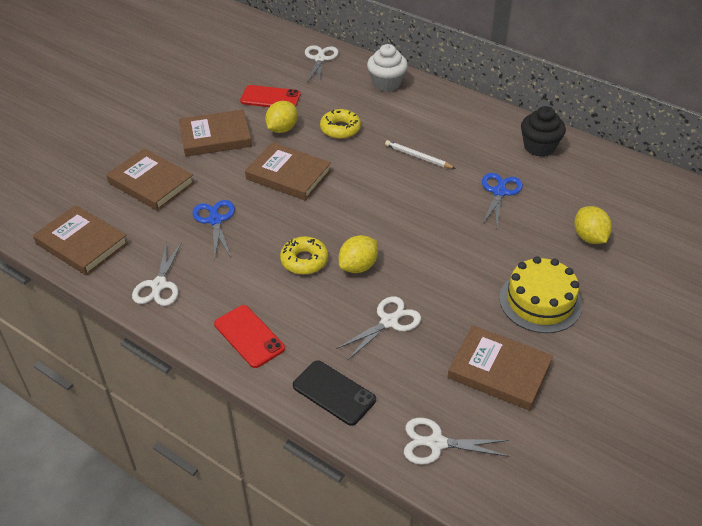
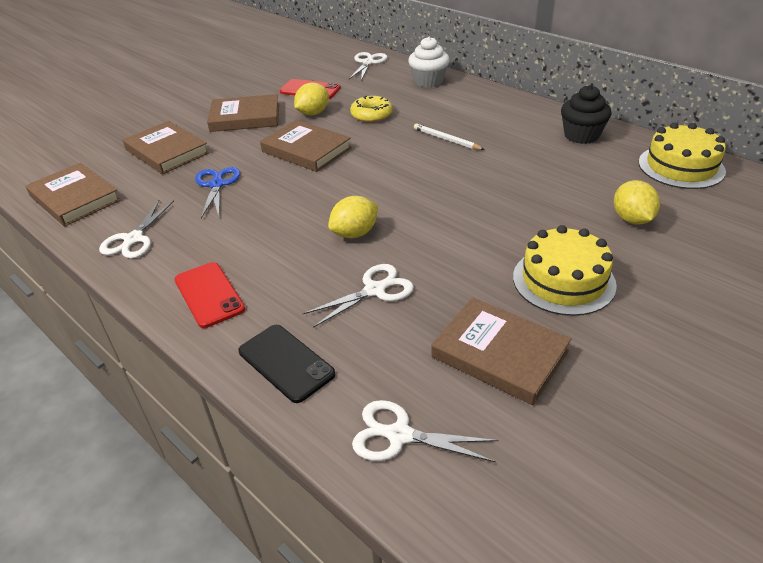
camera: 10 degrees right, 5 degrees down
yellow donut [280,236,328,275] -> none
blue scissors [482,173,523,226] -> none
none -> yellow cake [639,123,726,189]

